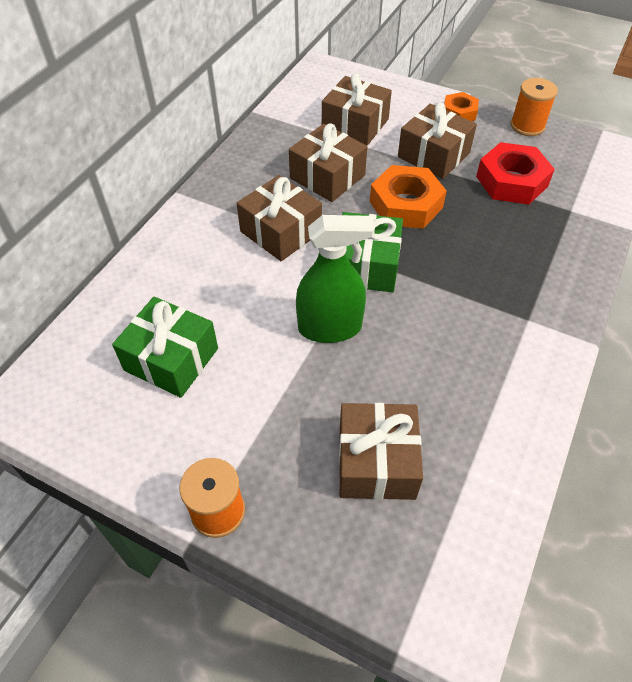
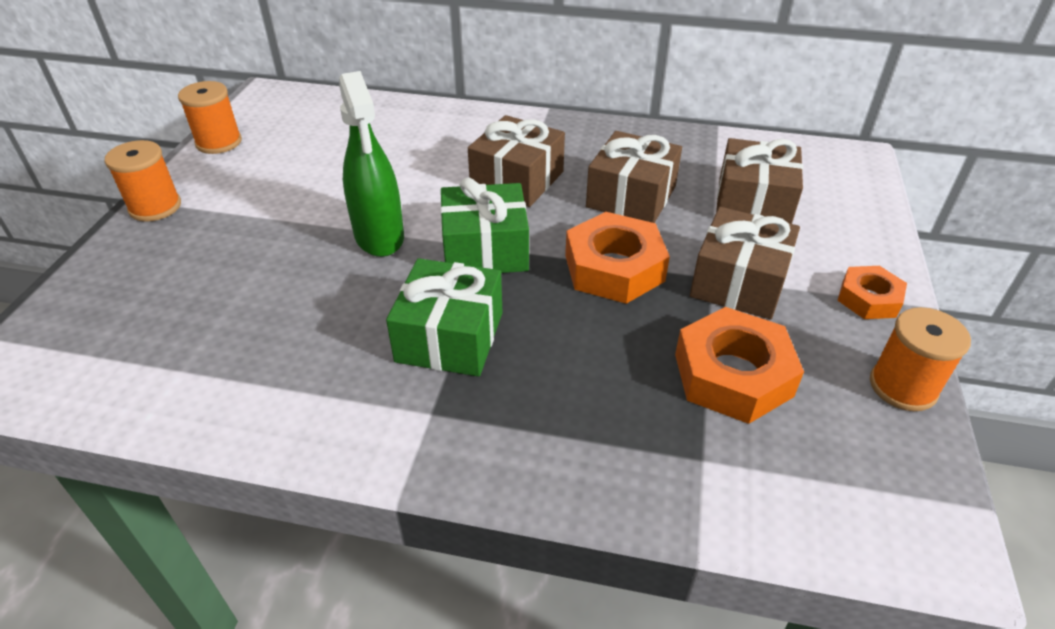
camera: 75 degrees right, 10 degrees down
green gift [112,297,218,398] -> green gift moved to [386,258,502,377]
brown gift [339,403,423,500] -> none
red nut [476,142,555,204] -> orange nut [675,307,804,424]
none -> orange spool [178,81,242,154]

